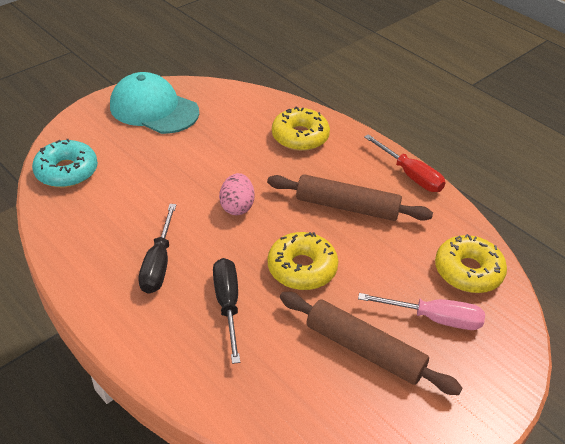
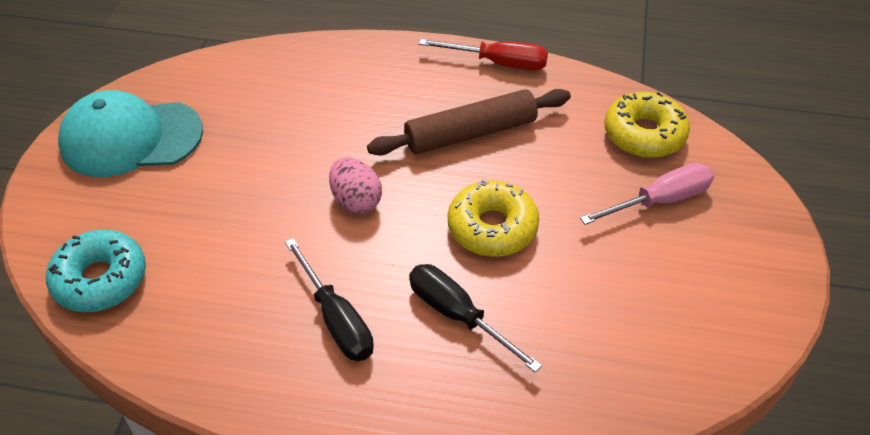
camera: 35 degrees left, 5 degrees up
yellow donut [272,107,330,151] -> none
brown rolling pin [280,292,462,395] -> none

